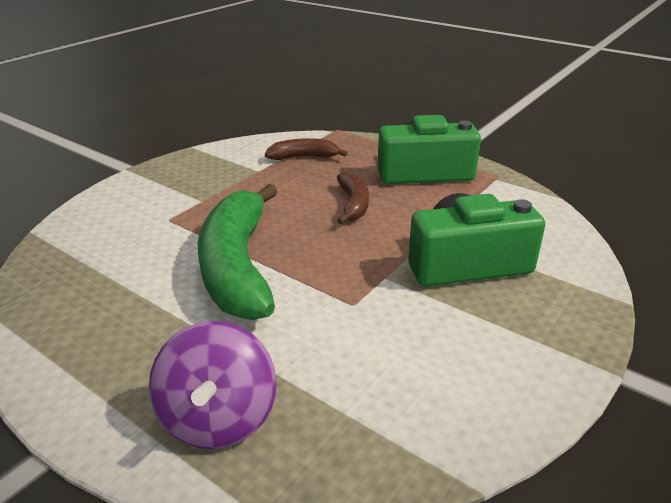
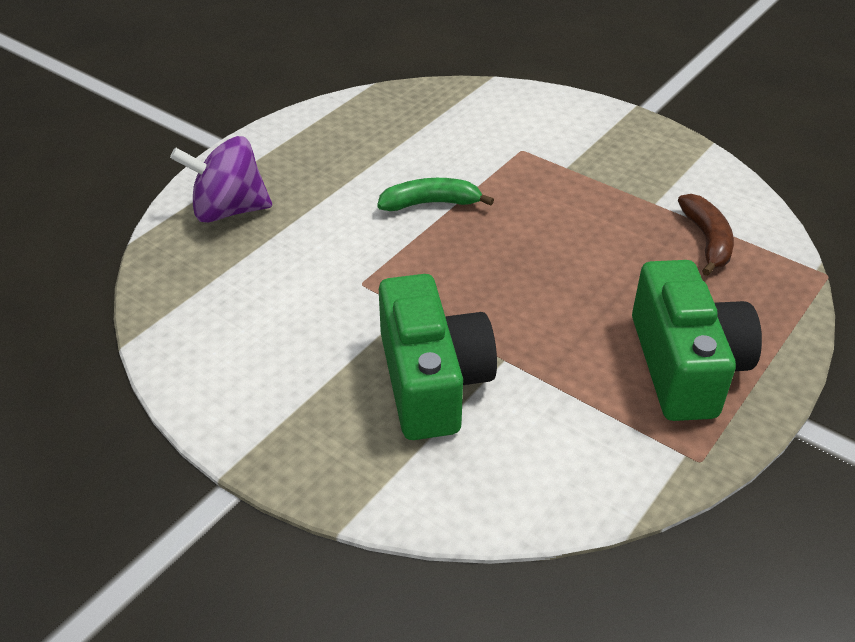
camera: 90 degrees right, 10 degrees up
green banana [198,184,278,320] -> green banana [377,178,494,211], size x0.49
brown banana [337,172,369,224] -> none

